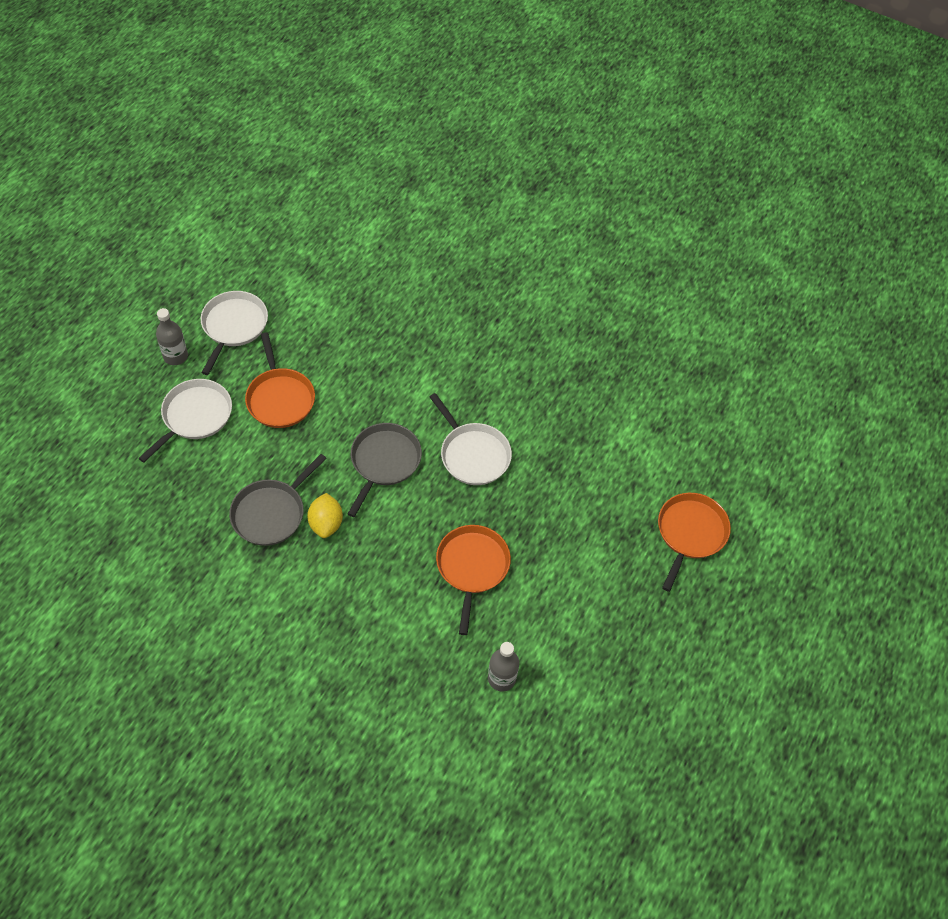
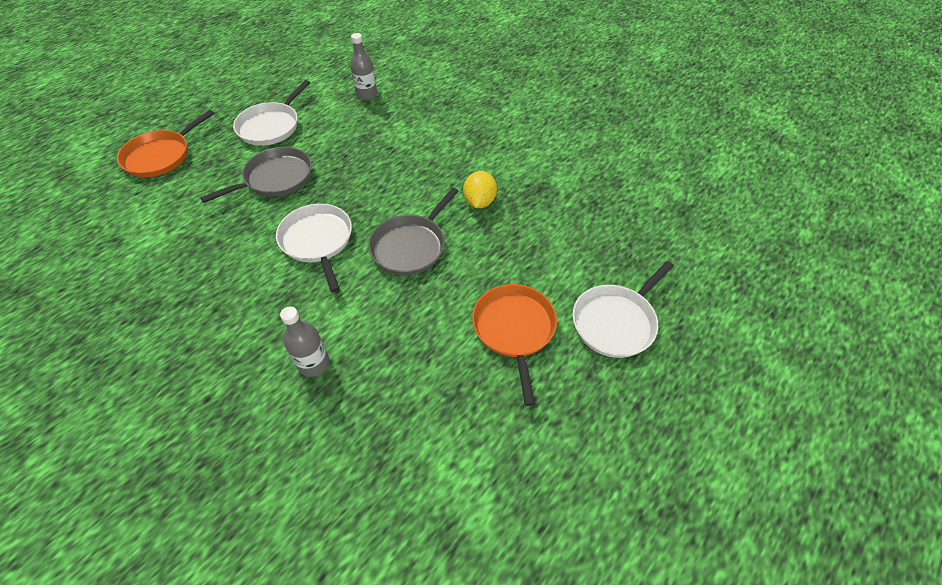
camera: 165 degrees left, 5 degrees down
grey bottle [156,308,188,365] -> grey bottle moved to [280,306,329,377]
white pan [201,291,268,375] -> white pan moved to [233,80,310,146]
grey pan [229,454,327,546] -> grey pan moved to [200,147,312,203]
orange pan [436,525,511,635] -> none

